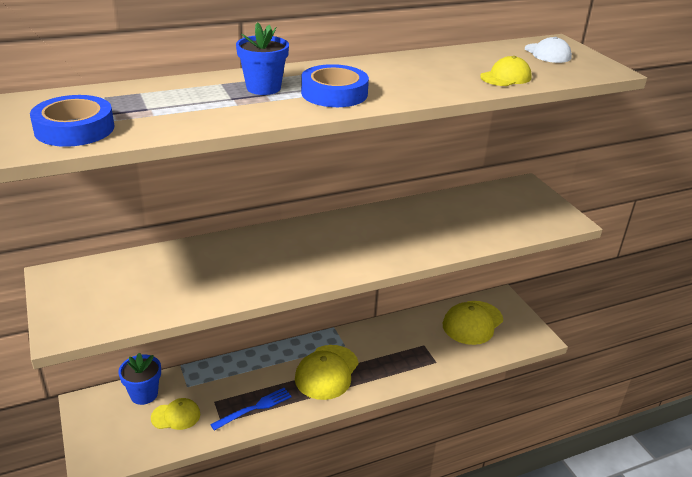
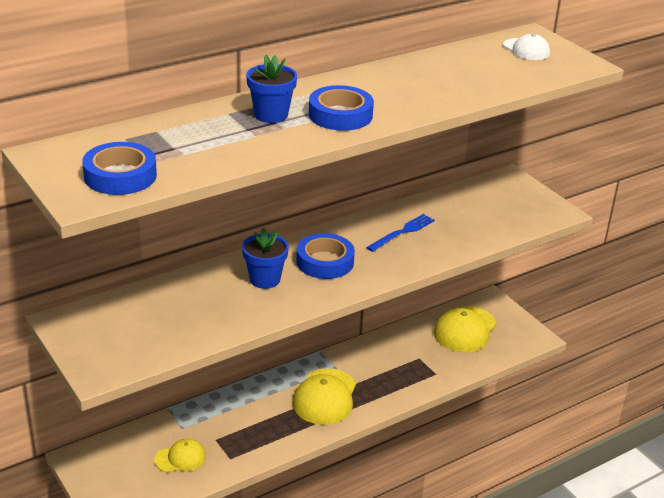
camera: 10 degrees left, 0 degrees up
blue flower pot [118,353,161,405] -> blue flower pot moved to [242,228,289,289]
blue fork [210,388,292,431] -> blue fork moved to [366,214,435,252]
yellow cap [480,56,532,86] -> none
none -> blue tape [296,233,355,279]

